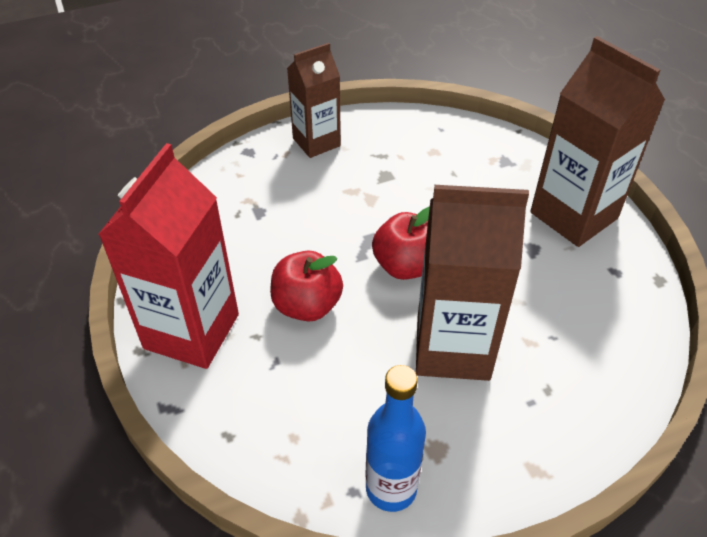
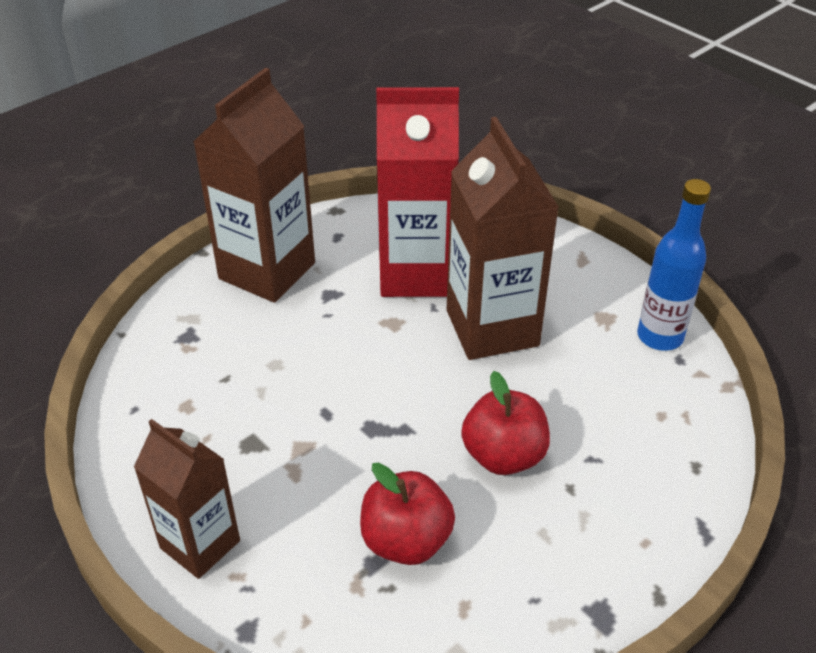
camera: 110 degrees left, 5 degrees down
red carton [98,143,239,369] -> red carton moved to [376,87,459,297]
red apple [372,206,430,280] -> red apple moved to [360,463,455,565]

